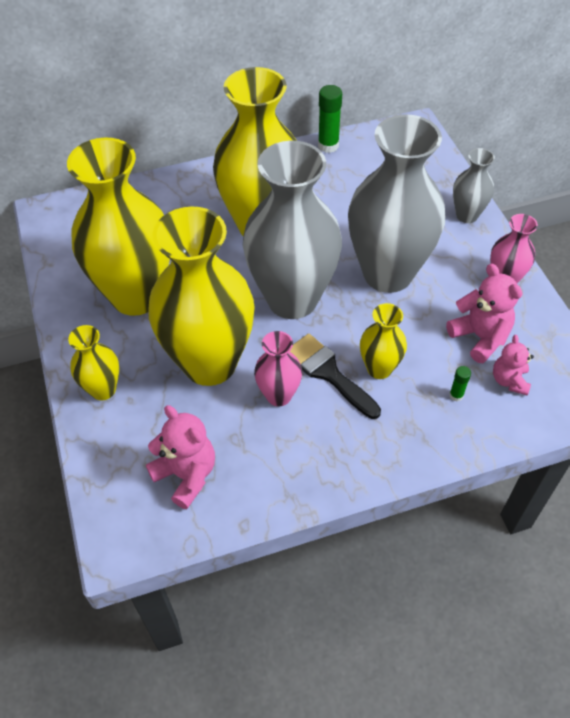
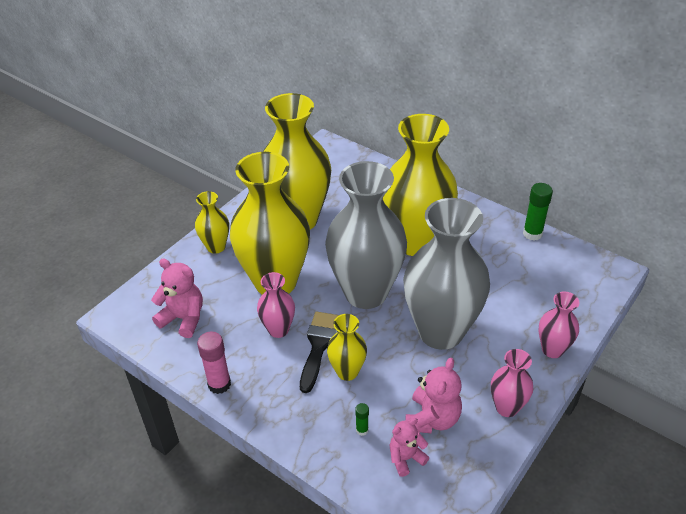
camera: 55 degrees right, 10 degrees down
pink teddy bear [146,405,215,509] -> pink teddy bear turned 75 degrees counterclockwise [151,258,203,338]
grey vase [453,148,495,223] -> pink vase [539,292,579,358]
none -> pink glue stick [197,331,231,394]

